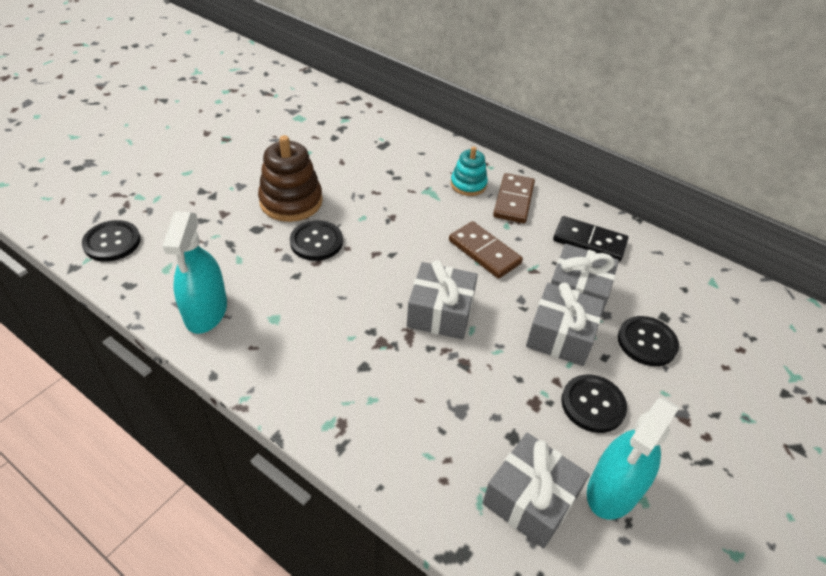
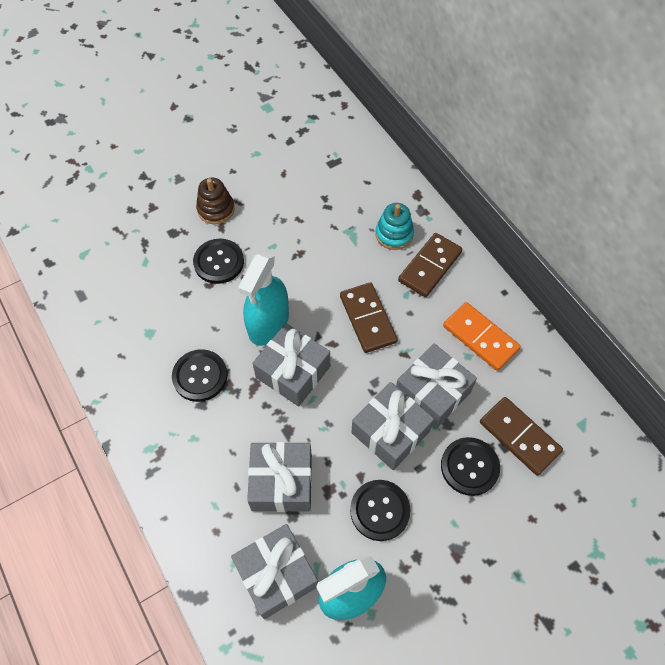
camera: 25 degrees right, 15 degrees up
black button [82,220,141,262] -> black button moved to [172,349,227,402]
turquoise spray bottle [163,212,227,334] -> turquoise spray bottle moved to [238,252,289,346]
brown stacking toy [258,135,323,222] -> brown stacking toy [196,178,235,224], size x0.62
black domino [553,216,628,262] -> orange domino [443,302,521,371]
none -> grey gift [247,442,312,512]
none -> brown domino [480,397,563,476]

